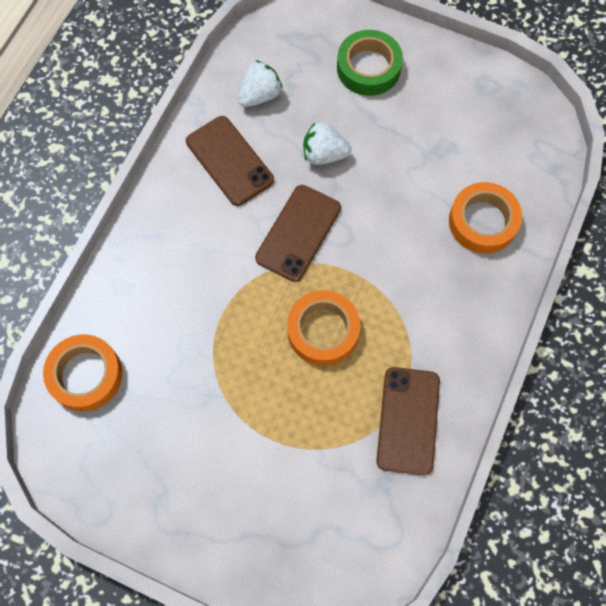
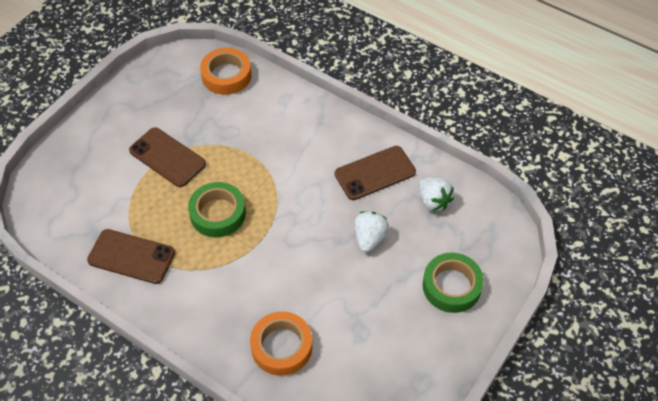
camera: 100 degrees right, 15 degrees down
brown phone [255,185,341,282] -> brown phone moved to [129,127,206,187]
orange tape [287,290,360,366] -> green tape [188,182,246,237]

